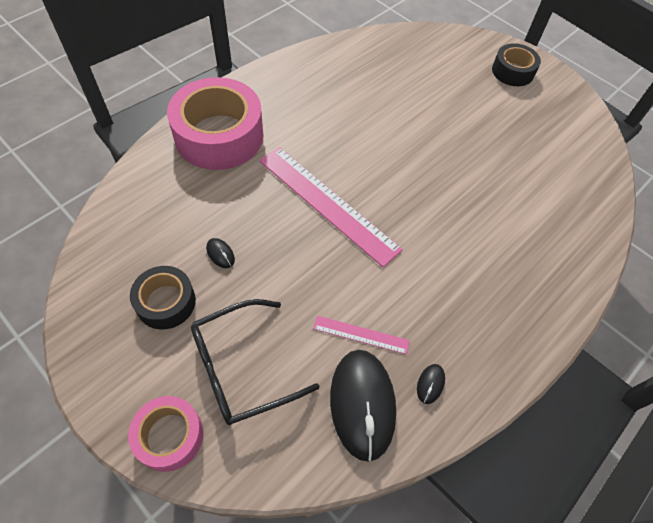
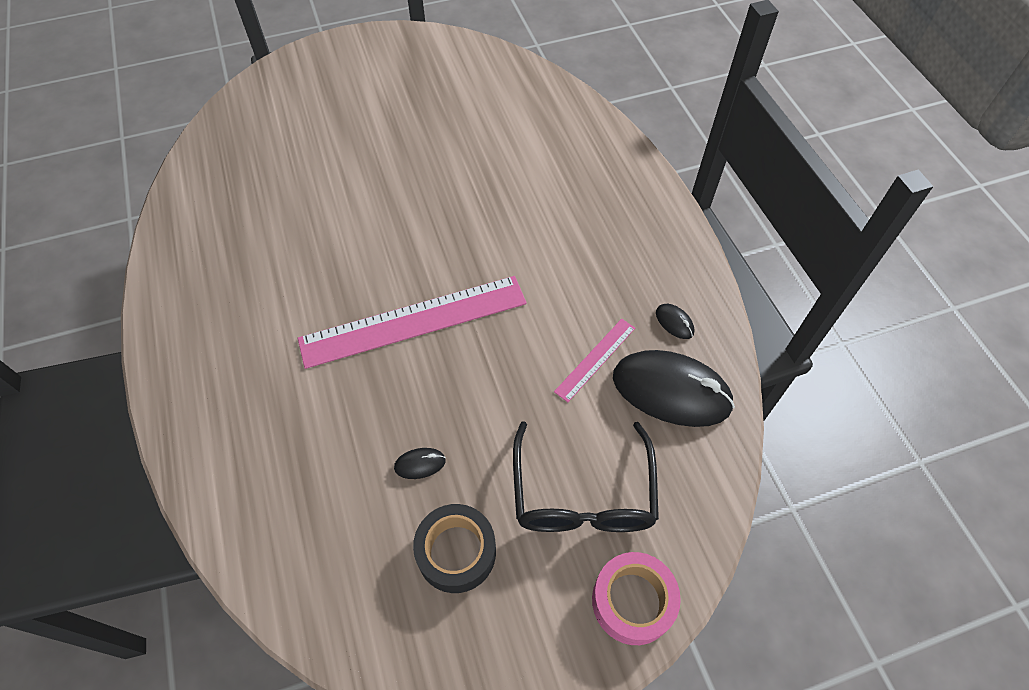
camera: 60 degrees left, 0 degrees up
pink tape [167,77,263,170] -> none
black tape [492,43,541,86] -> none

